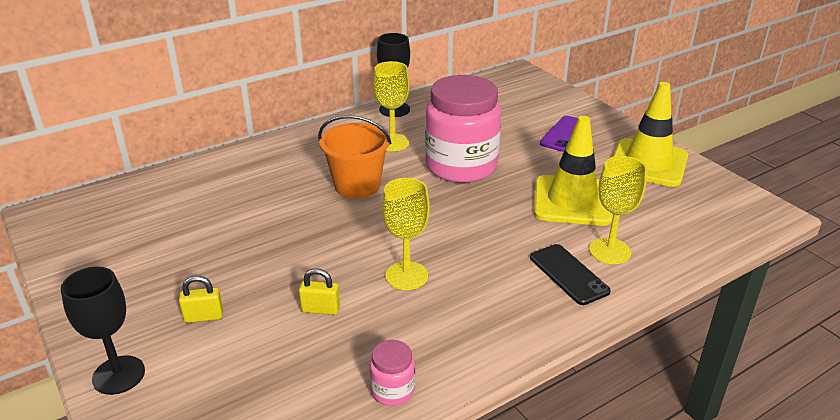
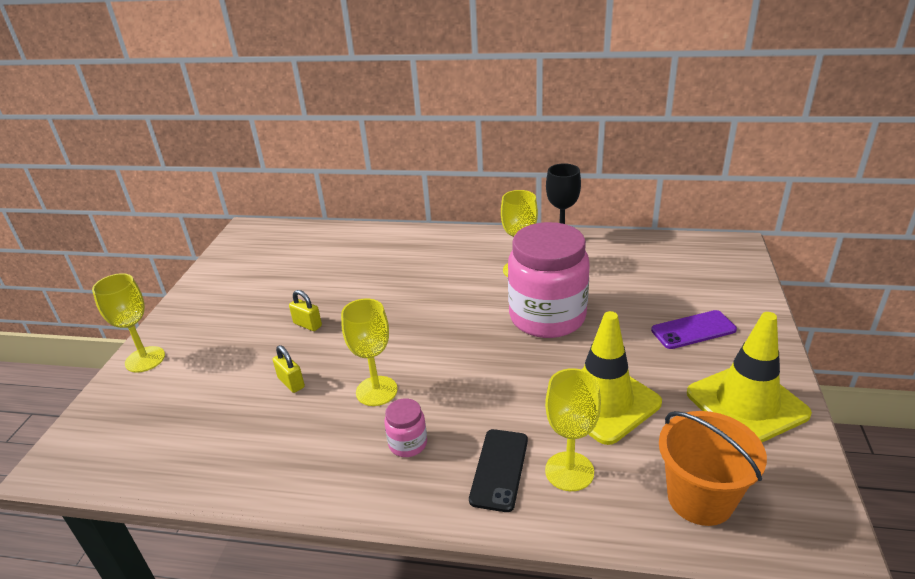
camera: 45 degrees right, 0 degrees up
black goblet [61,267,145,395] -> yellow goblet [92,273,165,373]
yellow padlock [179,276,223,323] -> yellow padlock moved to [289,290,322,331]
orange bucket [318,115,391,199] -> orange bucket moved to [659,411,767,526]
pink jar [369,340,415,406] -> pink jar moved to [384,398,427,457]

